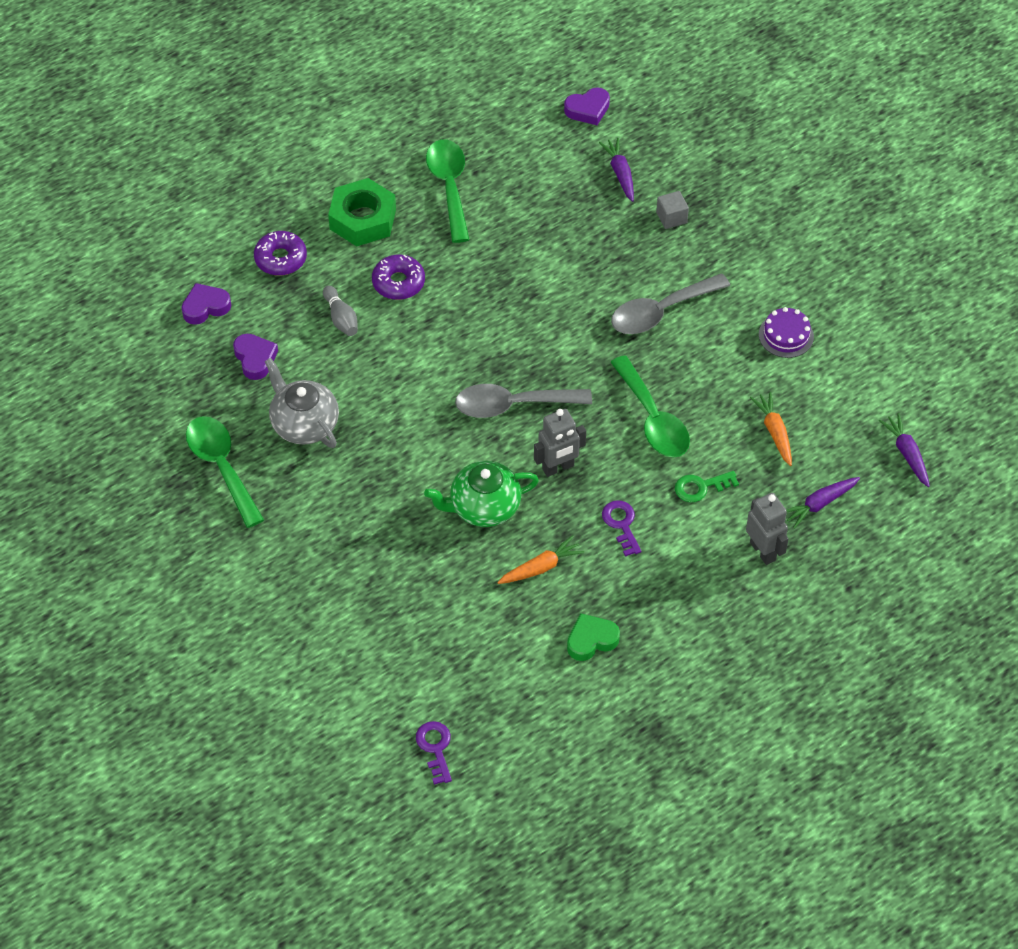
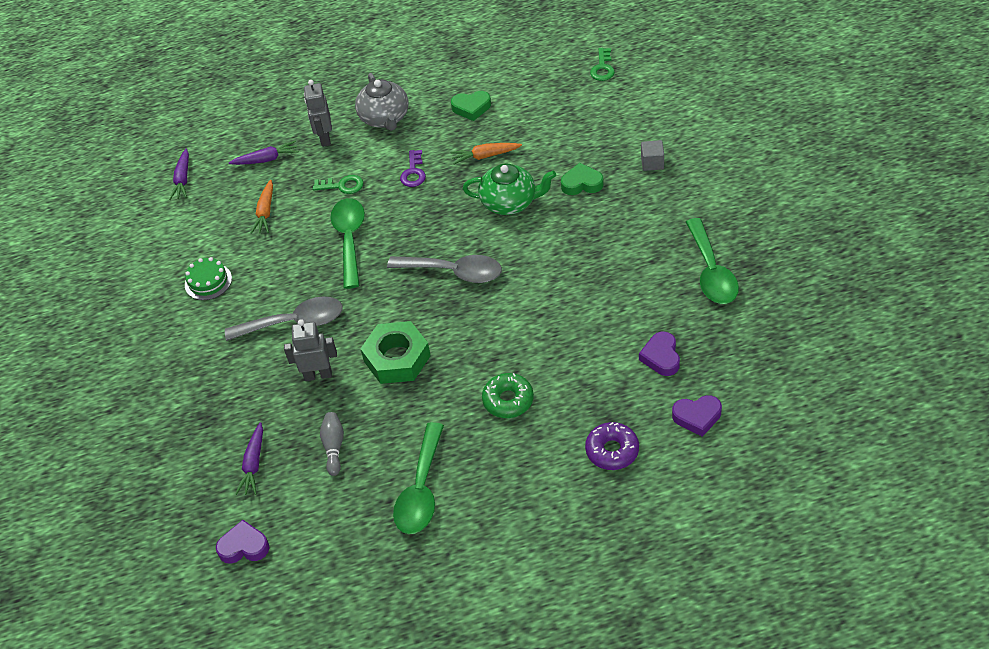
camera: 155 degrees left, 5 degrees down
grey teapot [265,358,339,448] -> grey teapot moved to [355,73,408,131]
grey bowling pin [323,285,358,336] -> grey bowling pin moved to [320,412,344,476]
green nut [328,178,396,246] -> green nut moved to [360,321,431,384]
purple donut [372,255,425,300] -> green donut [482,373,534,418]
purple key [416,721,452,785] -> green key [590,48,615,81]
grey robot [534,409,586,477] -> grey robot moved to [284,319,337,381]
grey cube [656,191,689,229] -> grey cube moved to [641,140,664,171]
purple cake [759,307,814,358] -> green cake [185,257,232,300]
none -> green heart [561,163,604,195]

